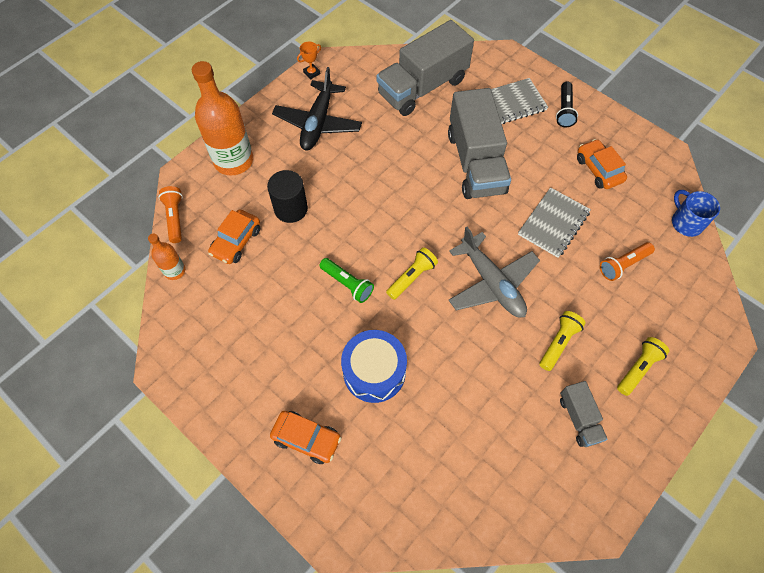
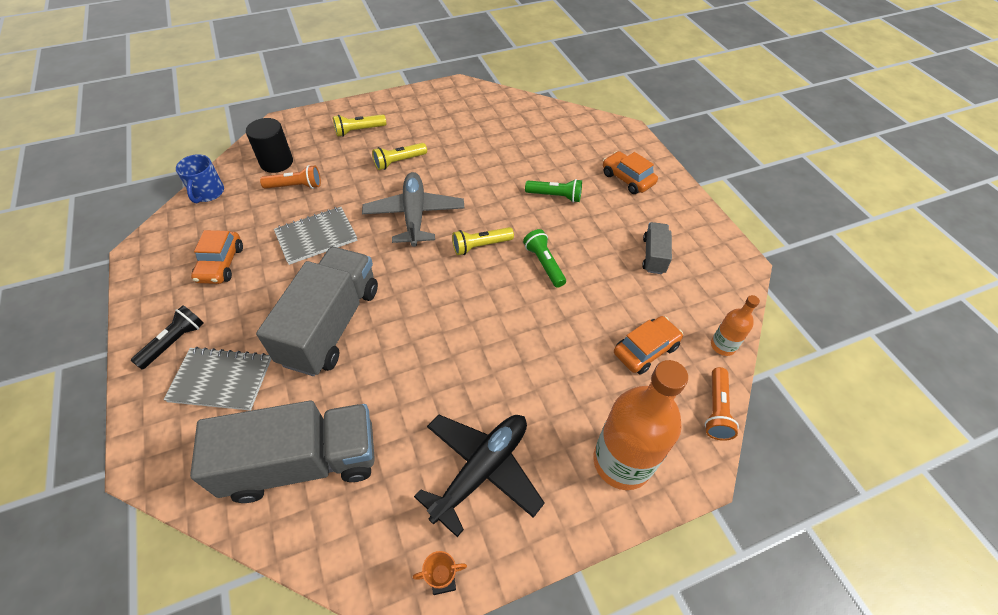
camera: 155 degrees left, 10 degrees down
black cylinder [267,170,308,223] -> black cylinder moved to [246,118,293,173]
blue drum [341,330,407,403] -> green flashlight [525,179,582,203]
grey truck [560,381,608,447] -> grey truck moved to [642,222,672,274]

